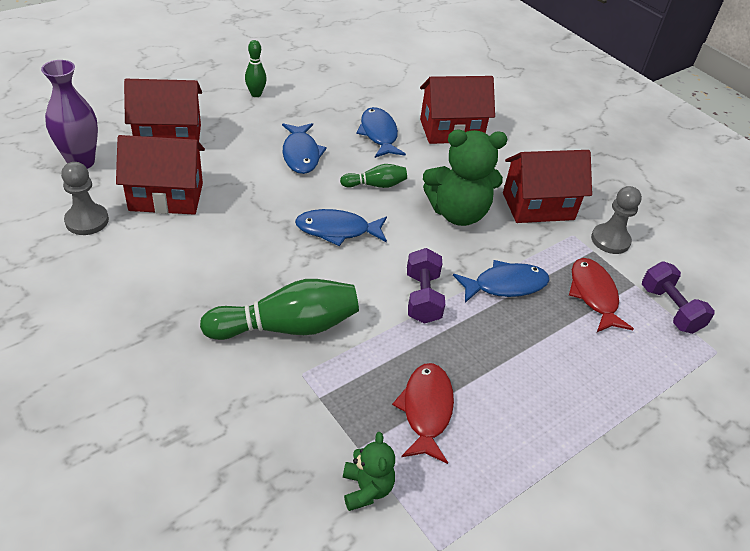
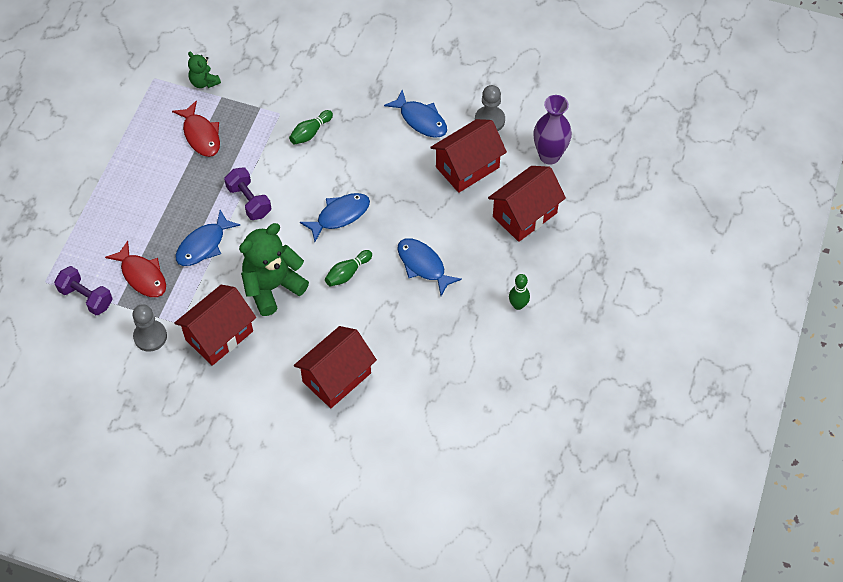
camera: 150 degrees right, 15 degrees up
green bowling pin [200,279,359,340] -> green bowling pin [289,110,333,145], size x0.53
blue fish [356,107,406,158] -> blue fish moved to [384,90,447,138]

